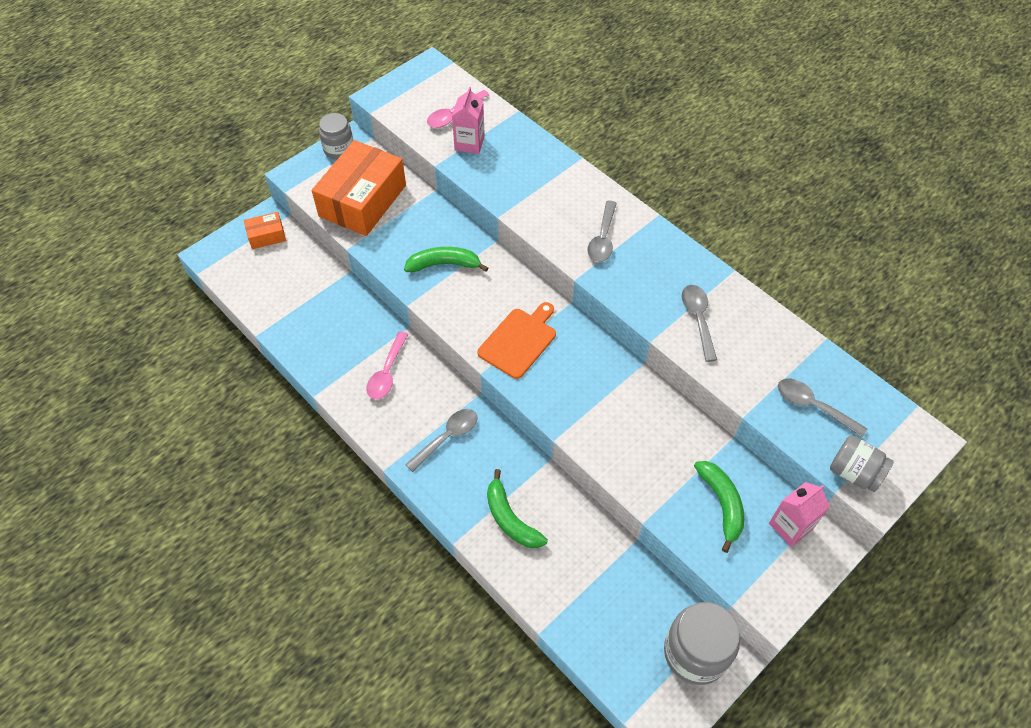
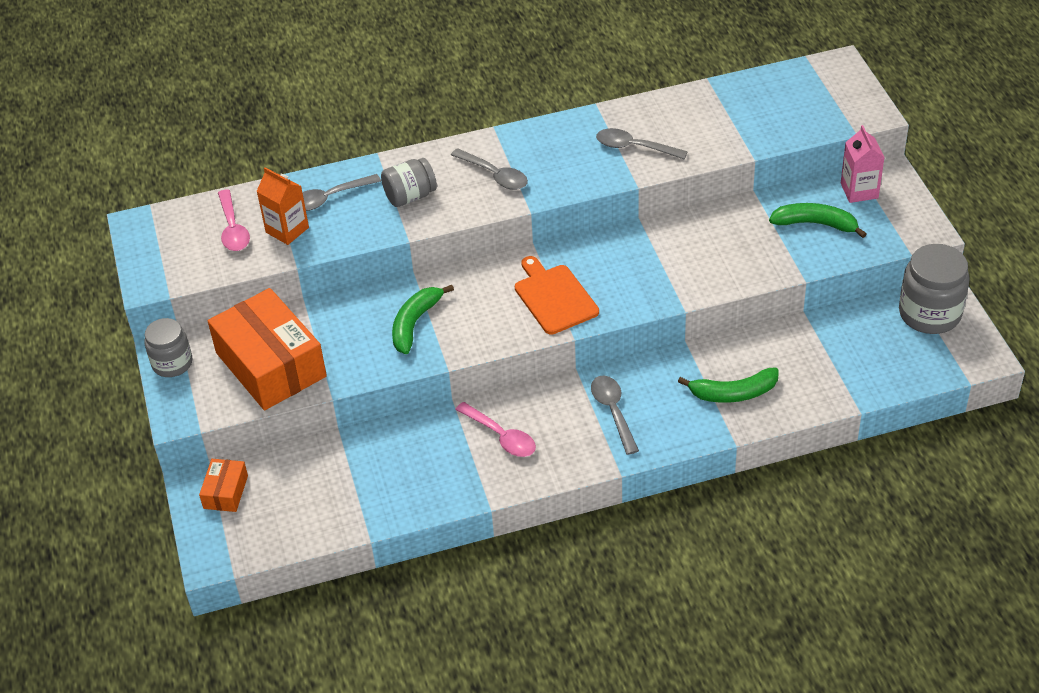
camera: 60 degrees left, 10 degrees down
pink carton [452,87,485,154] -> orange carton [256,167,309,245]
grey spoon [778,379,867,437] -> grey spoon moved to [302,174,381,211]
grey jar [830,435,894,492] -> grey jar moved to [381,158,437,207]

